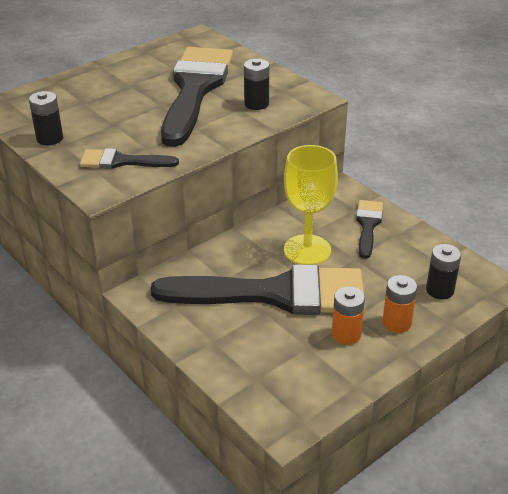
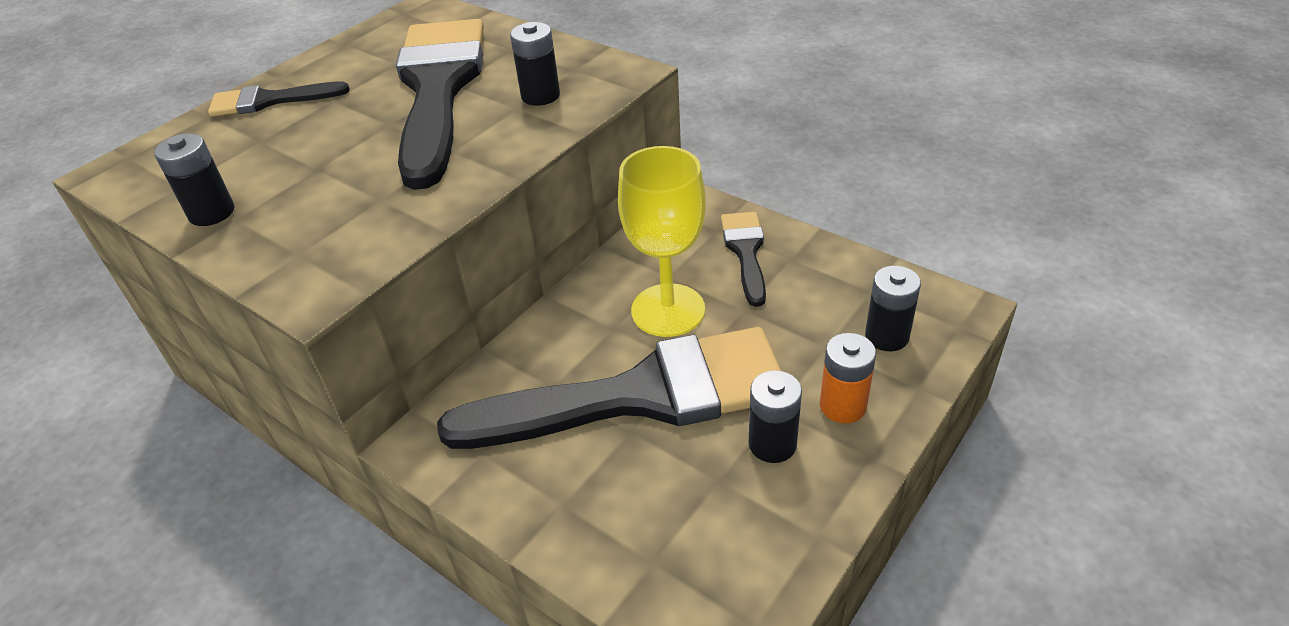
camera: 10 degrees left, 5 degrees up
black brush [80,148,179,169] -> black brush moved to [208,81,350,116]
orange battery [332,286,365,345] -> black battery [749,370,802,463]

